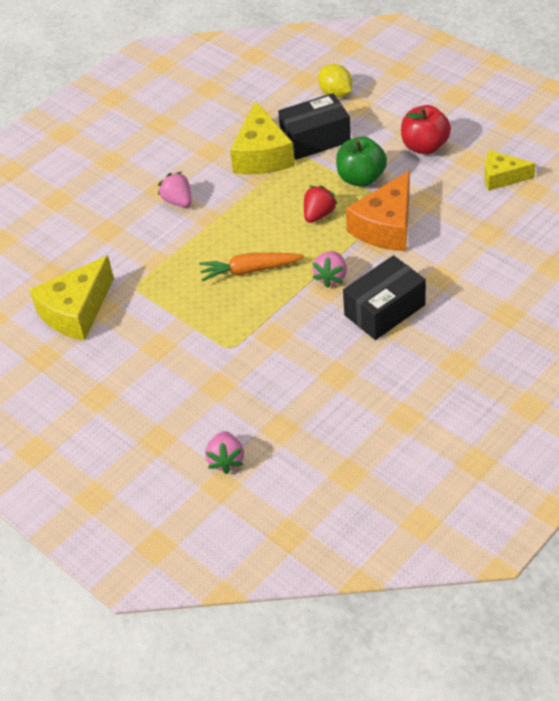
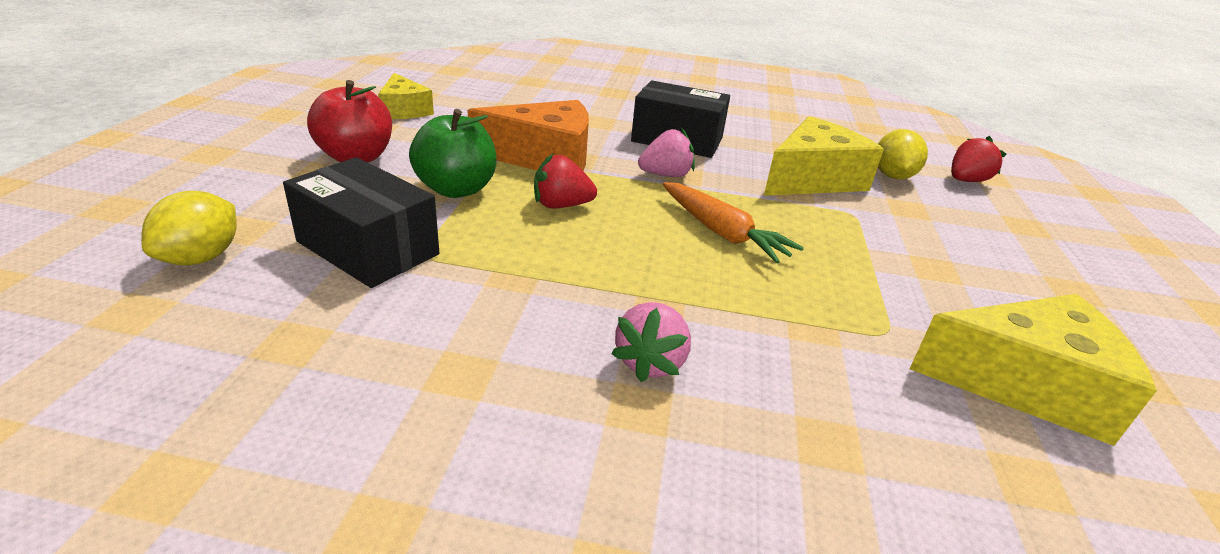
camera: 130 degrees left, 15 degrees down
pink strawberry [205,431,244,474] -> red strawberry [951,136,1006,182]
yellow cheese [230,101,295,174] -> yellow cheese moved to [764,116,884,196]
none -> yellow lemon [878,129,928,179]

